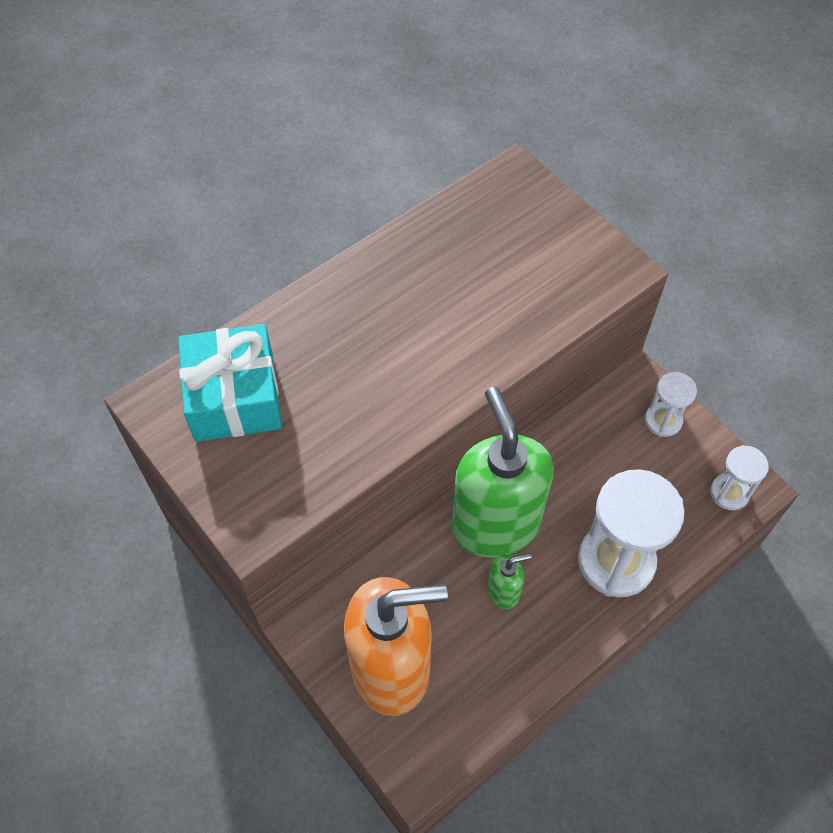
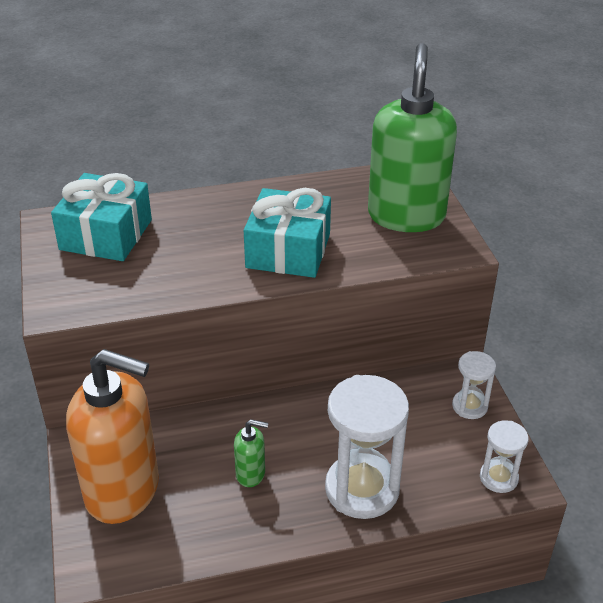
camera: 25 degrees right, 20 degrees down
green soap dispenser [452,387,554,558] -> green soap dispenser moved to [368,43,457,232]
none -> turquoise gift [244,188,331,278]

